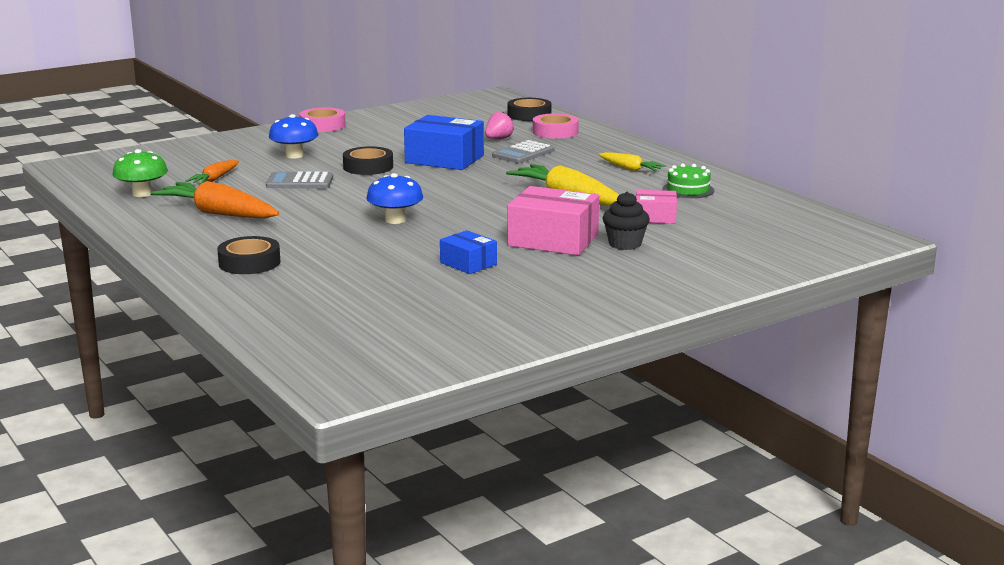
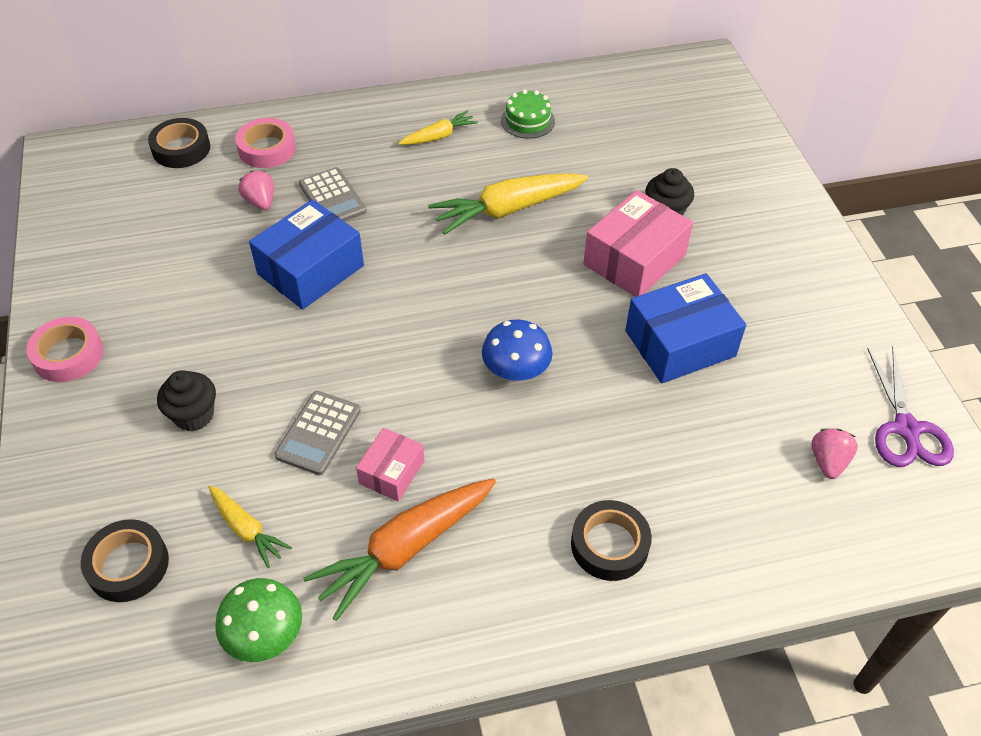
camera: 70 degrees left, 30 degrees up
orange carrot [185,160,239,183] -> yellow carrot [209,486,292,568]
blue mushroom [269,114,318,158] -> black cupcake [157,370,216,431]
black tape [343,146,393,175] -> black tape moved to [81,519,169,602]
blue box [440,230,497,274] -> blue box [625,273,746,383], size x1.79
pink box [636,190,677,224] -> pink box moved to [356,428,424,501]
none -> pink strawberry [811,428,858,479]
none -> purple scissors [868,347,954,467]

